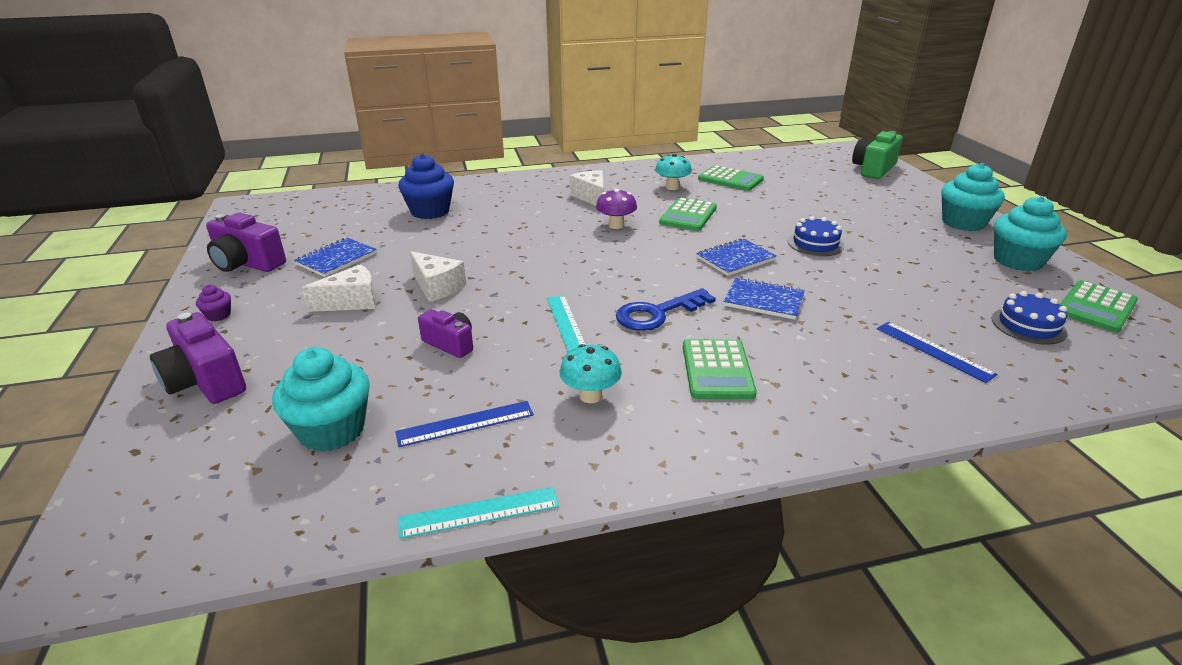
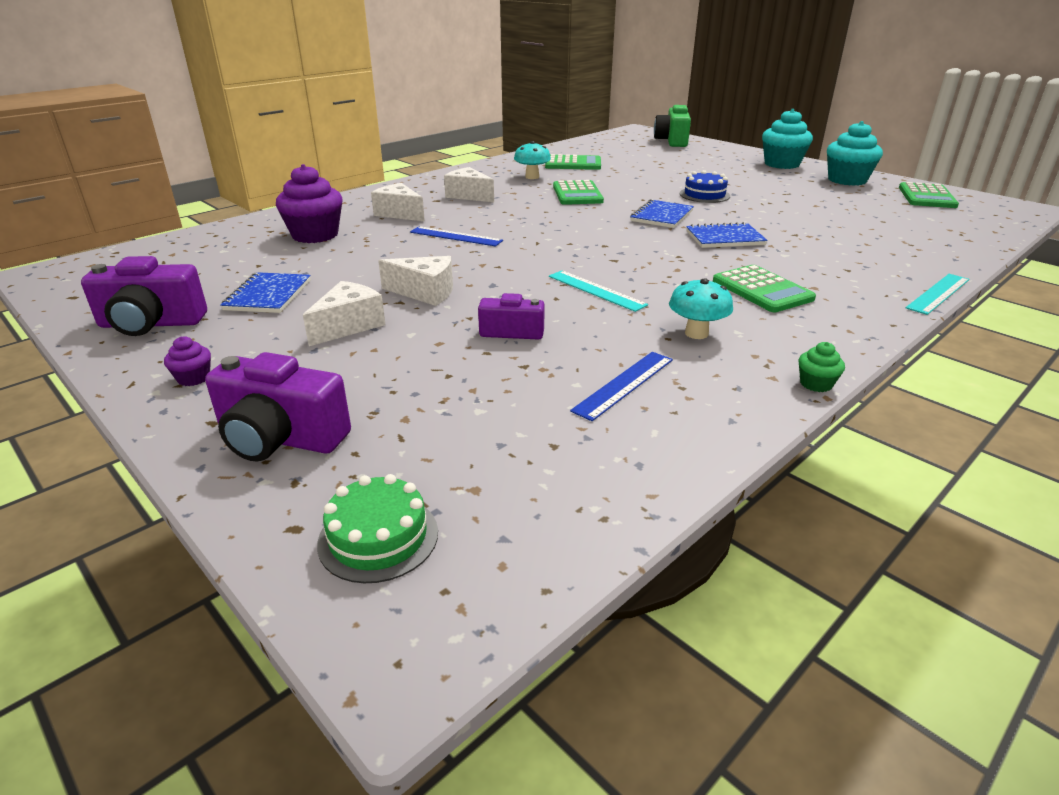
camera: 30 degrees left, 0 degrees up
turquoise cupcake [272,347,369,452] -> none
turquoise ruler [398,487,559,539] -> turquoise ruler moved to [906,274,969,315]
blue cupcake [399,154,454,219] -> purple cupcake [276,164,343,243]
purple mushroom [596,189,637,229] -> none
blue key [616,288,716,331] -> none
blue ruler [877,322,998,383] -> blue ruler moved to [410,226,503,246]
blue cake [991,291,1067,345] -> none
none -> green cake [317,474,438,583]
none -> white cheese [371,183,425,222]
none -> green cupcake [798,342,845,392]

